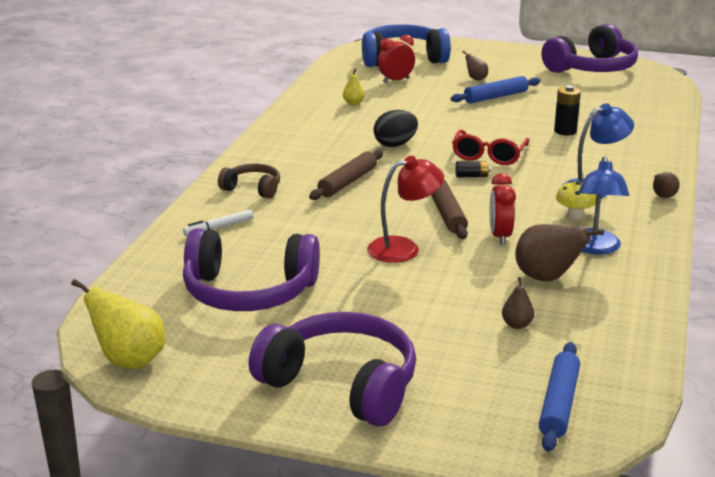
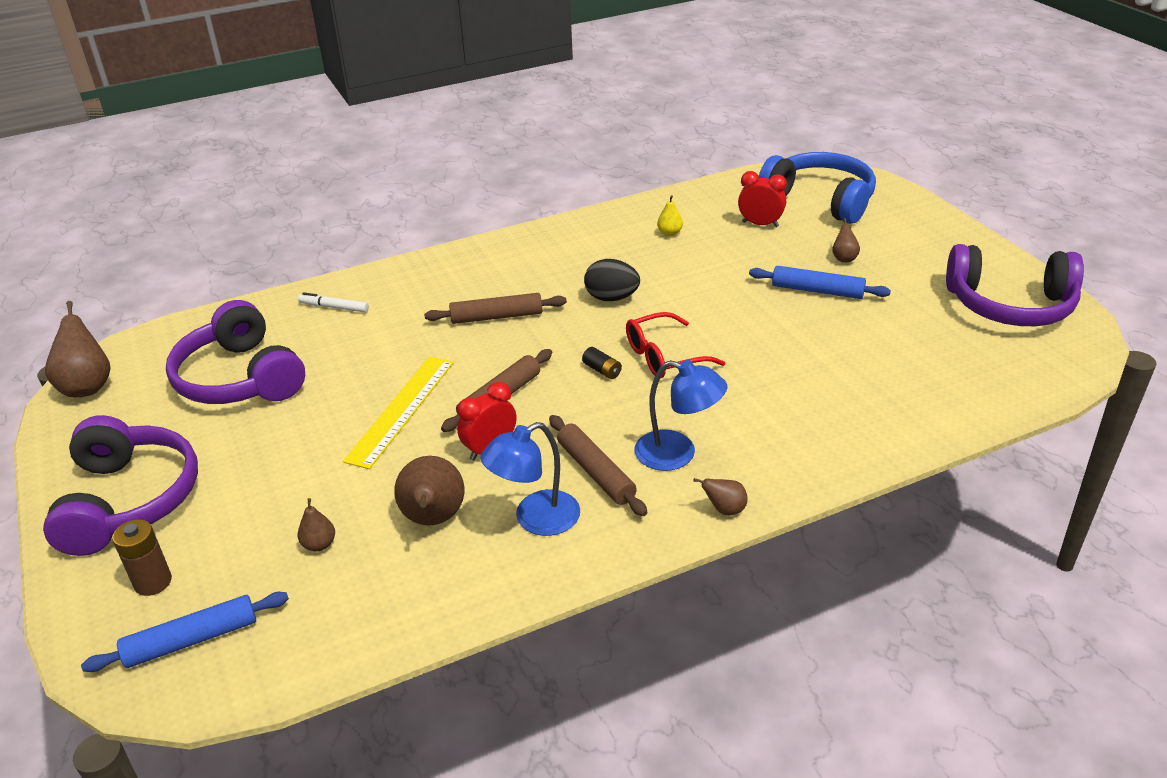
camera: 50 degrees right, 10 degrees up
yellow pear [71,279,165,369] -> brown pear [45,301,111,397]
brown headphones [218,164,280,198] -> none
red lamp [367,156,444,263] -> yellow ruler [343,356,454,469]
black battery [554,85,581,135] -> none
yellow mushroom [556,181,597,220] -> brown rolling pin [549,415,647,516]
none -> brown battery [112,519,172,596]

